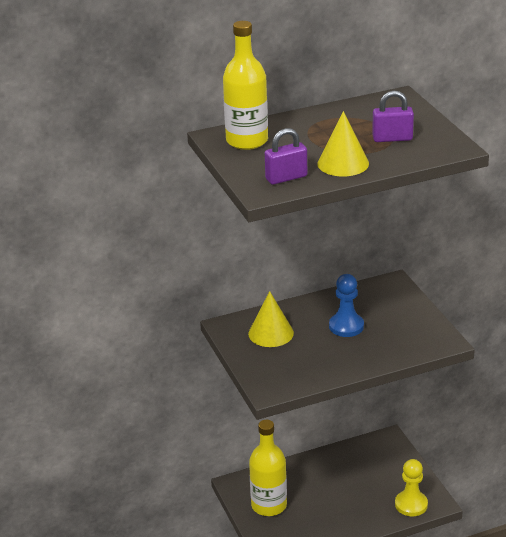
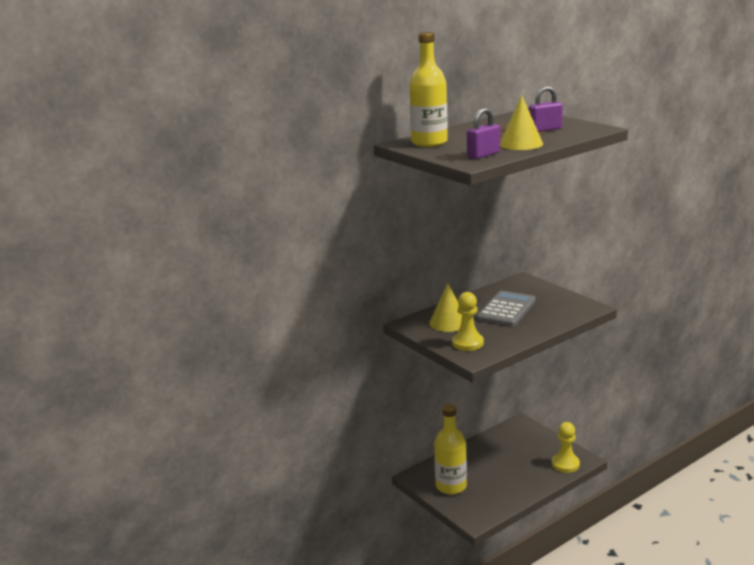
camera: 15 degrees left, 10 degrees down
blue pawn [329,274,364,337] -> grey calculator [477,291,536,327]
none -> yellow pawn [452,292,484,351]

